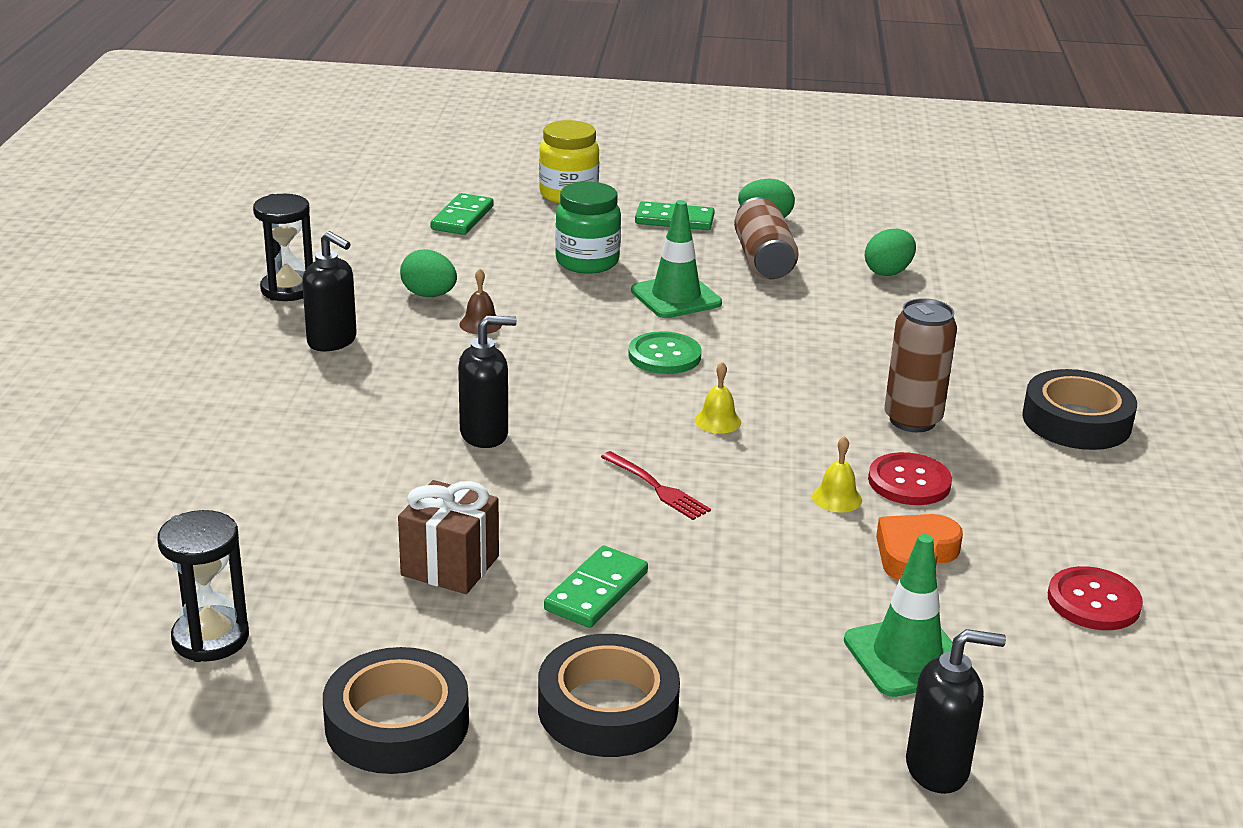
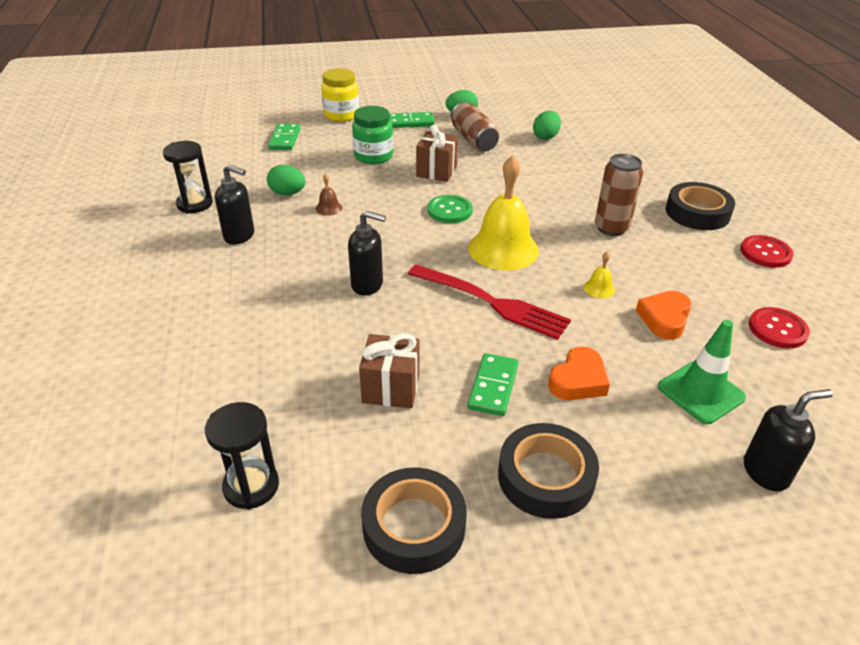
camera: 15 degrees left, 10 degrees up
black soap dispenser [458,315,517,448] -> black soap dispenser turned 45 degrees clockwise [348,210,386,296]
red fork [601,451,711,520] -> red fork [408,264,571,340], size x1.94
green traffic cone [631,200,722,318] -> brown gift [416,125,458,182]
yellow bell [695,362,741,433] -> yellow bell [468,155,539,271], size x2.44
red button [868,452,952,505] -> red button moved to [740,235,793,268]
none -> orange heart [548,346,610,400]

